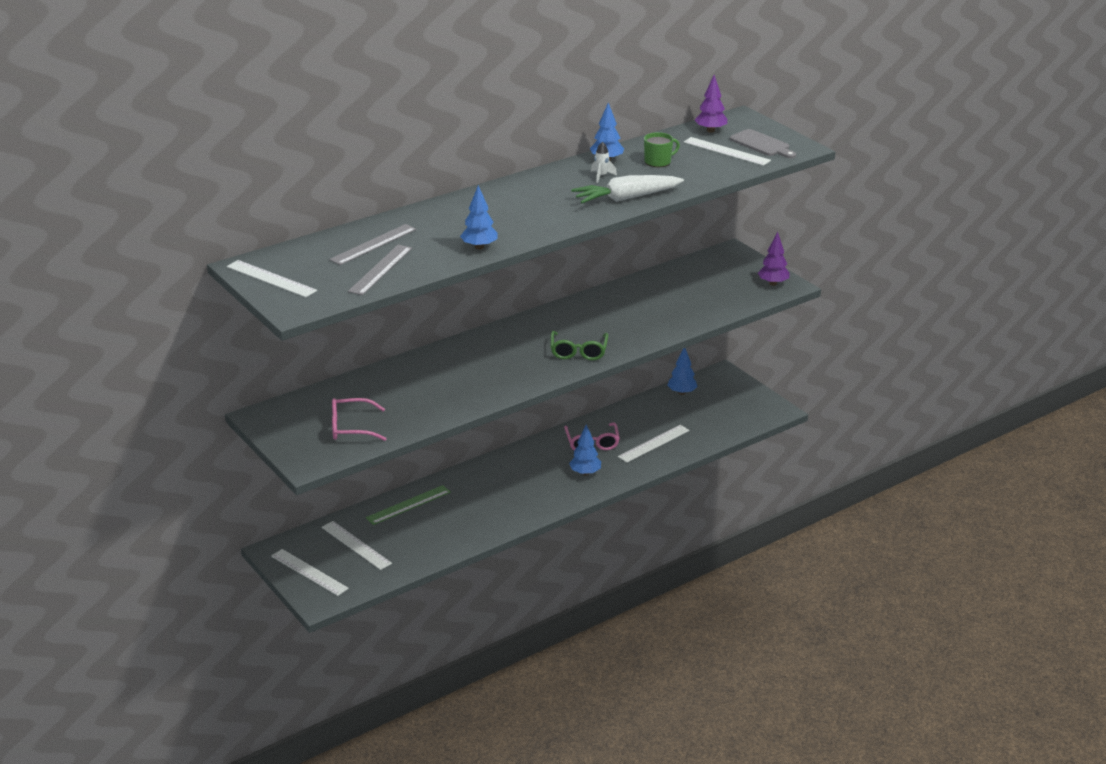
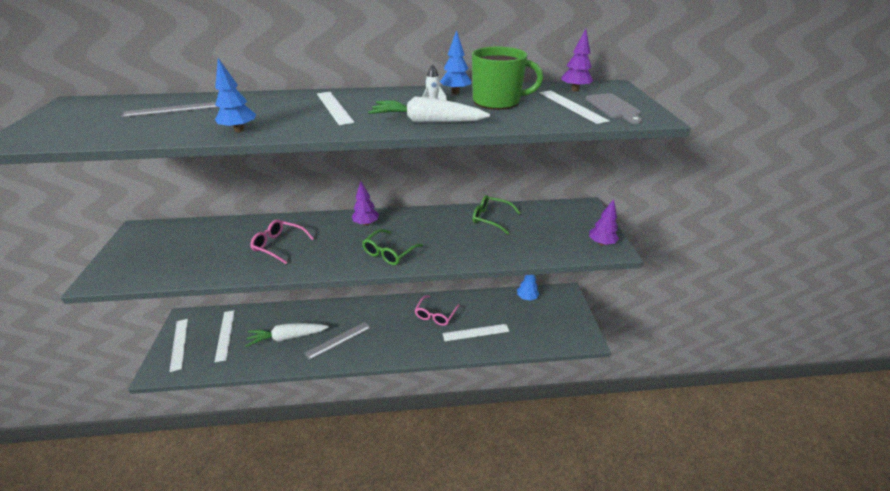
camera: 30 degrees right, 5 degrees up
white ruler [227,260,317,297] -> white ruler moved to [317,92,355,126]
pink glasses [332,398,386,441] -> pink glasses moved to [250,220,314,264]
grey ruler [348,245,412,295] -> grey ruler moved to [305,322,371,360]
green ruler [366,485,451,525] -> none
blue tree [569,425,601,476] -> none
green mug [644,132,680,167] -> green mug [472,47,543,110], size x1.83
none -> white carrot [245,323,329,347]
none -> purple tree [352,181,379,226]
none -> green glasses [473,195,520,234]

